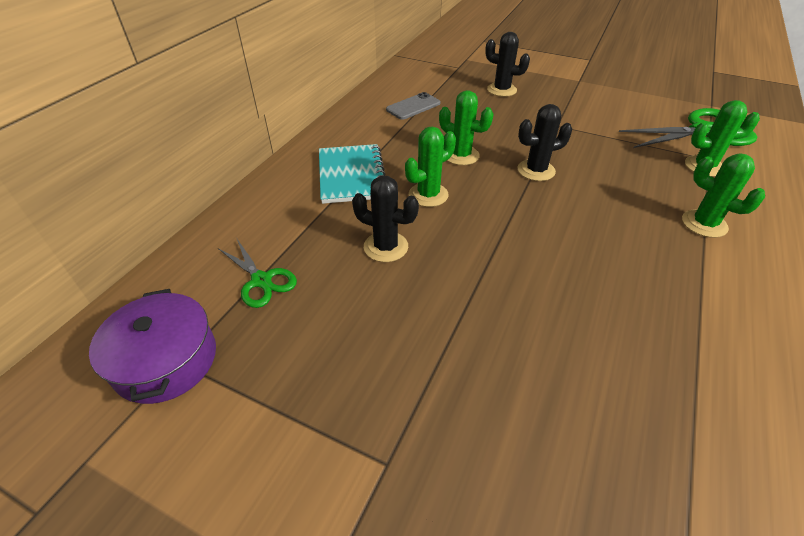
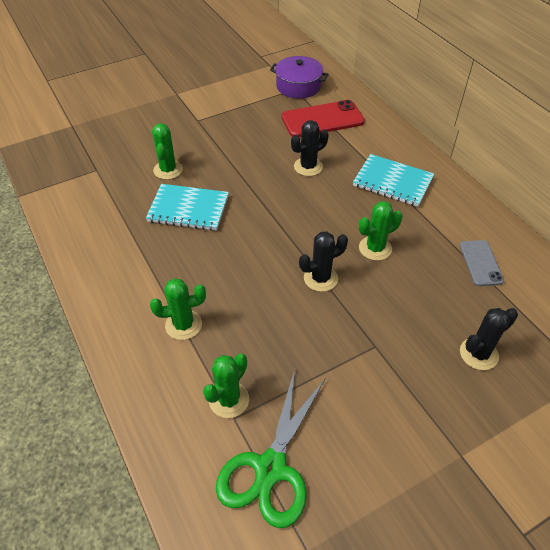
camera: 125 degrees right, 5 degrees up
green scissors [218,239,297,308] -> red phone [282,100,365,137]
green cactus [405,127,456,207] -> green cactus moved to [152,123,183,180]
black cactus [518,104,572,181] -> black cactus turned 45 degrees clockwise [299,231,348,292]
none -> turquoise notebook [146,184,229,231]

